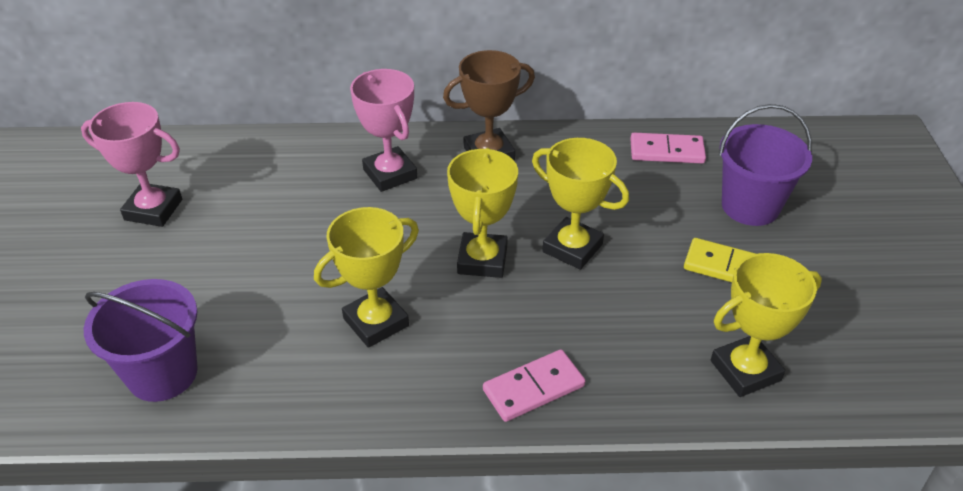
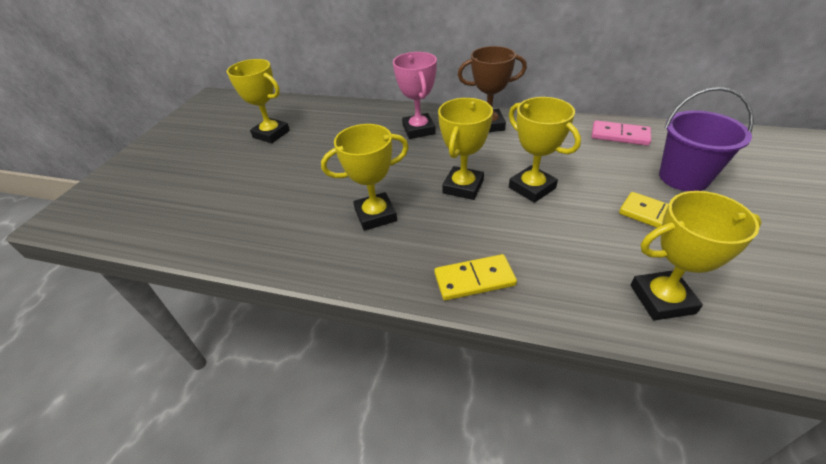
camera: 20 degrees right, 0 degrees up
pink trophy [81,102,182,227] -> yellow trophy [227,59,290,143]
purple bucket [84,279,198,402] -> none
pink domino [483,350,585,422] -> yellow domino [434,254,517,300]

